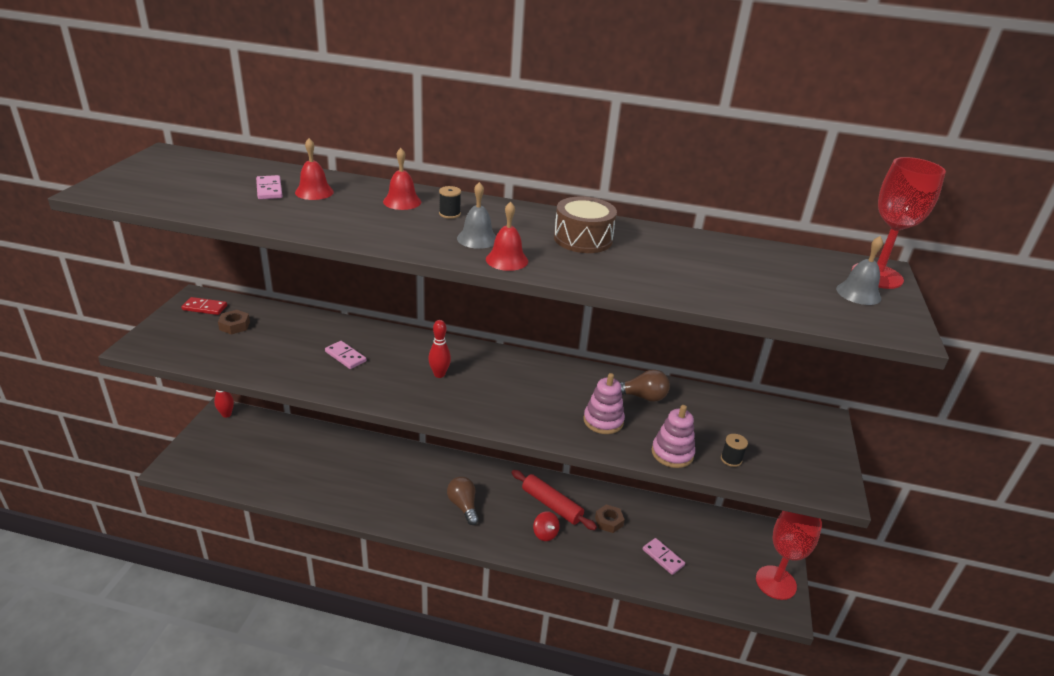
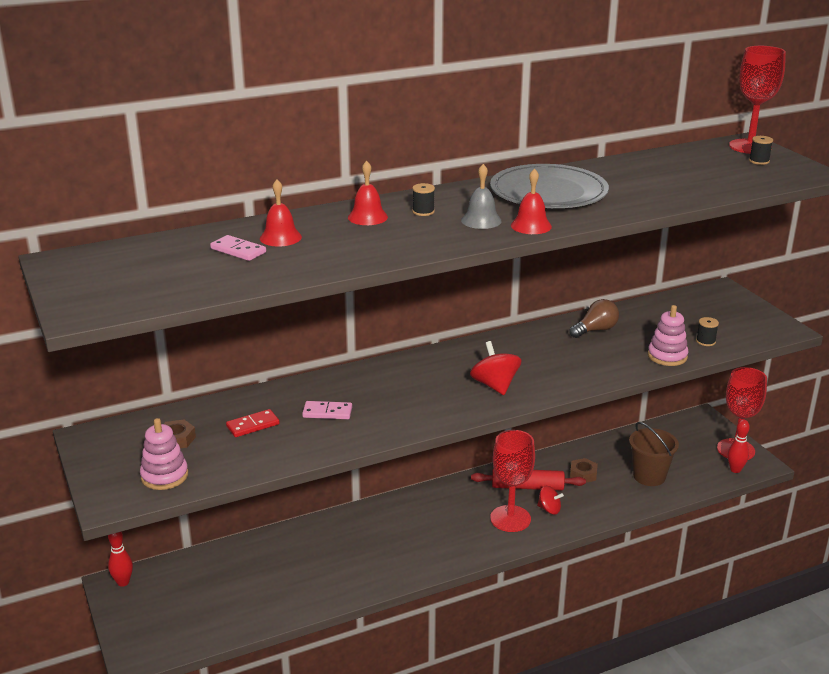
camera: 35 degrees left, 5 degrees down
red domino [181,297,227,315] -> red domino moved to [226,409,279,437]
red bowling pin [428,320,451,378] -> red bowling pin moved to [728,419,750,473]
brown light bulb [447,477,479,525] -> none
brown drum [554,197,617,253] -> grey plate [490,164,609,208]
pink stacking toy [583,373,625,434] -> pink stacking toy moved to [140,418,188,490]
pink domino [643,538,685,575] -> brown bucket [629,422,679,486]
grey bell [836,236,883,305] -> black spool [749,136,773,165]
none -> red spinning top [470,341,521,395]
none -> red goblet [490,430,535,532]

